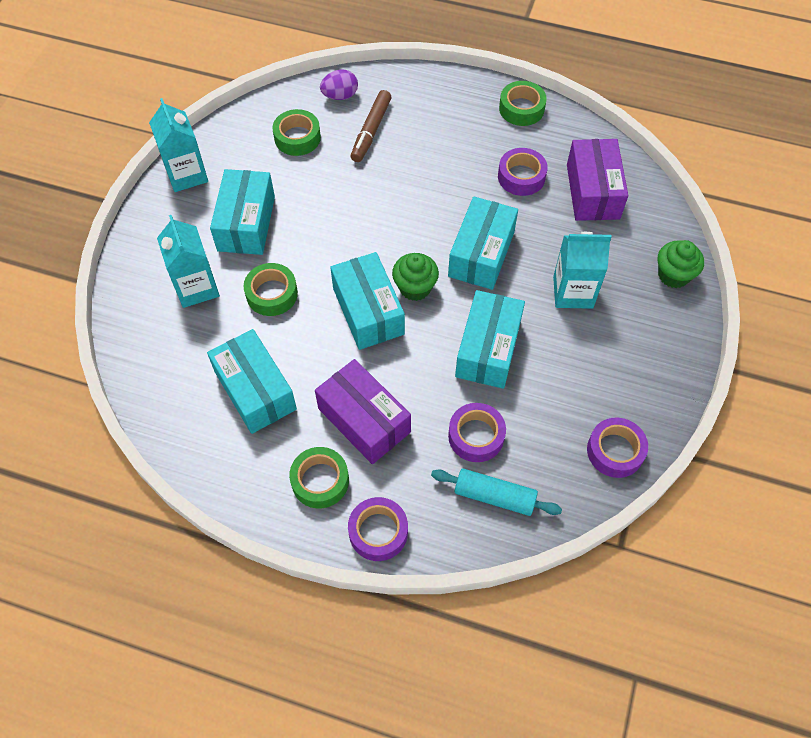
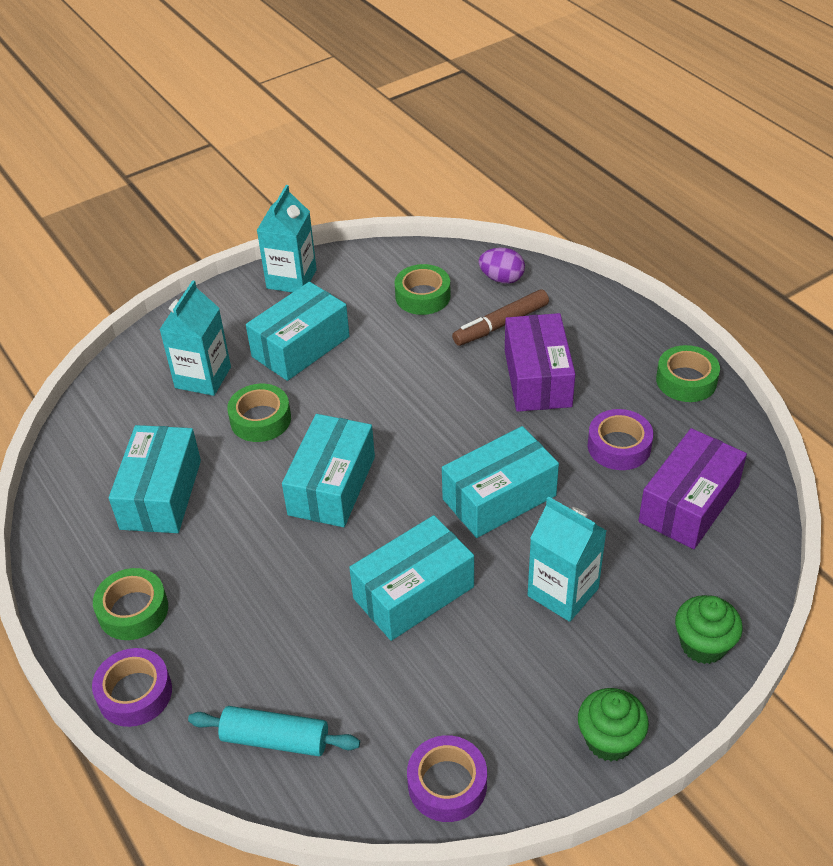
camera: 40 degrees right, 15 degrees down
purple box [315,359,411,464] -> purple box moved to [505,313,575,412]
green cupcake [392,253,439,301] -> green cupcake moved to [578,688,649,761]
turquoise rolling pin [431,468,562,516] -> turquoise rolling pin turned 45 degrees counterclockwise [188,706,360,756]
purple tape [448,403,506,462] -> none

